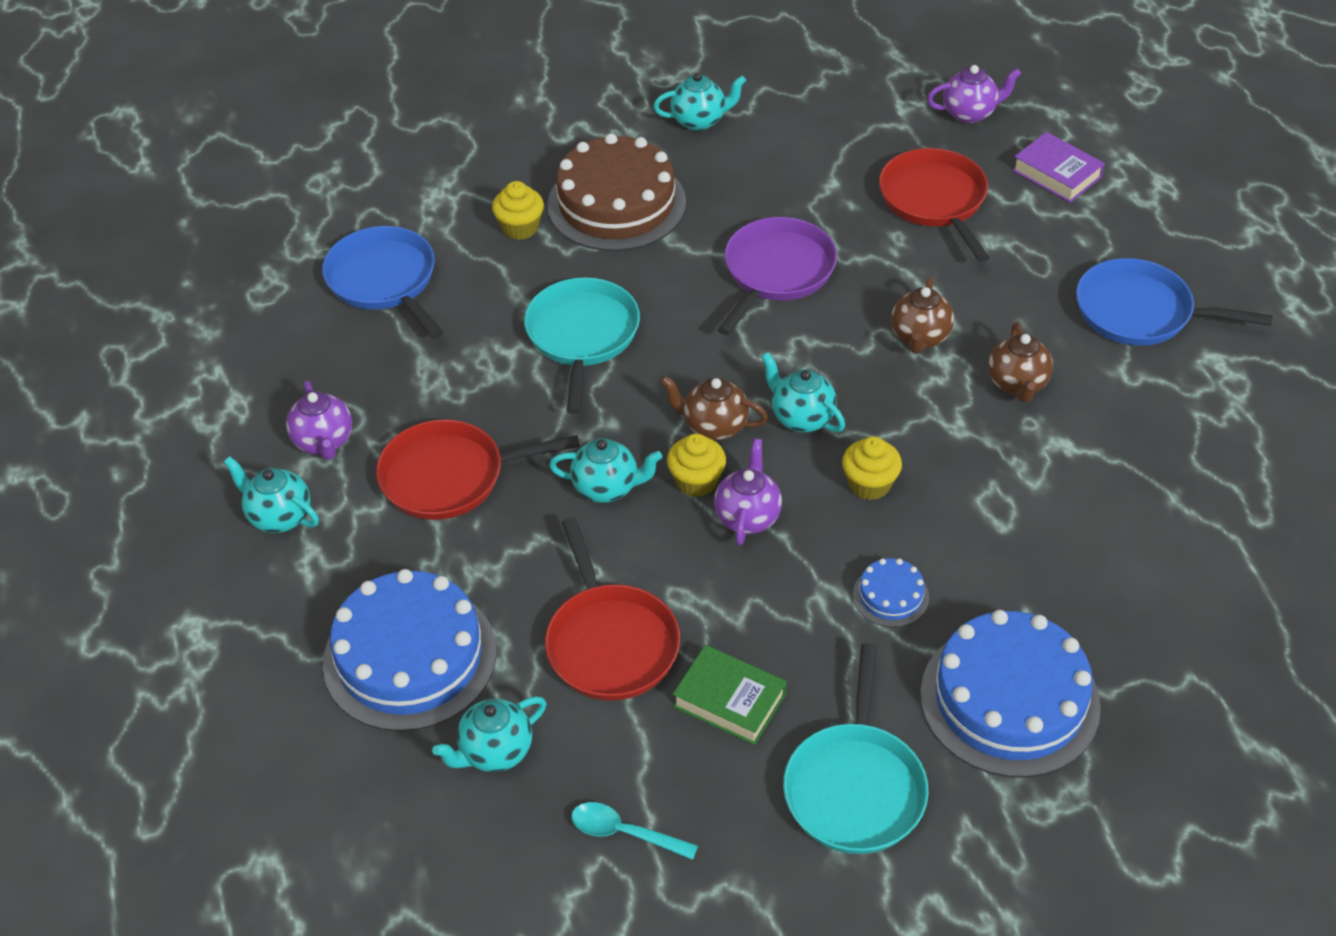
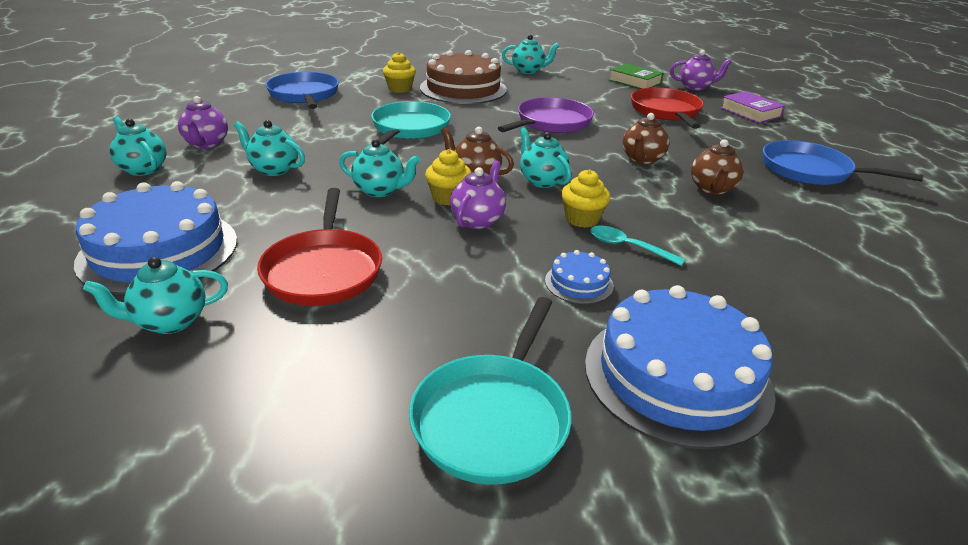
camera: 10 degrees right, 15 degrees down
red pan [376,419,580,520] -> turquoise teapot [234,120,305,176]
turquoise spoon [571,802,698,860] -> turquoise spoon moved to [590,226,685,266]
green book [673,645,787,745] -> green book moved to [609,63,664,89]

